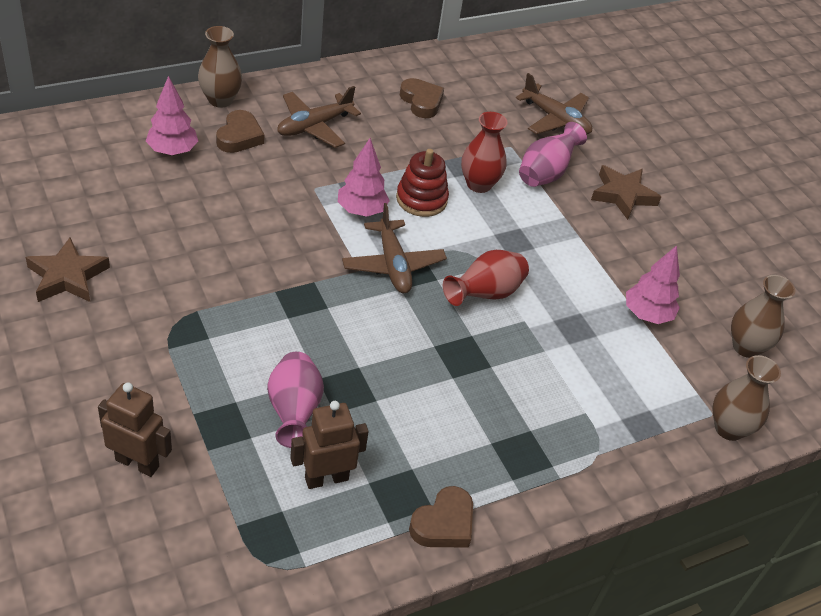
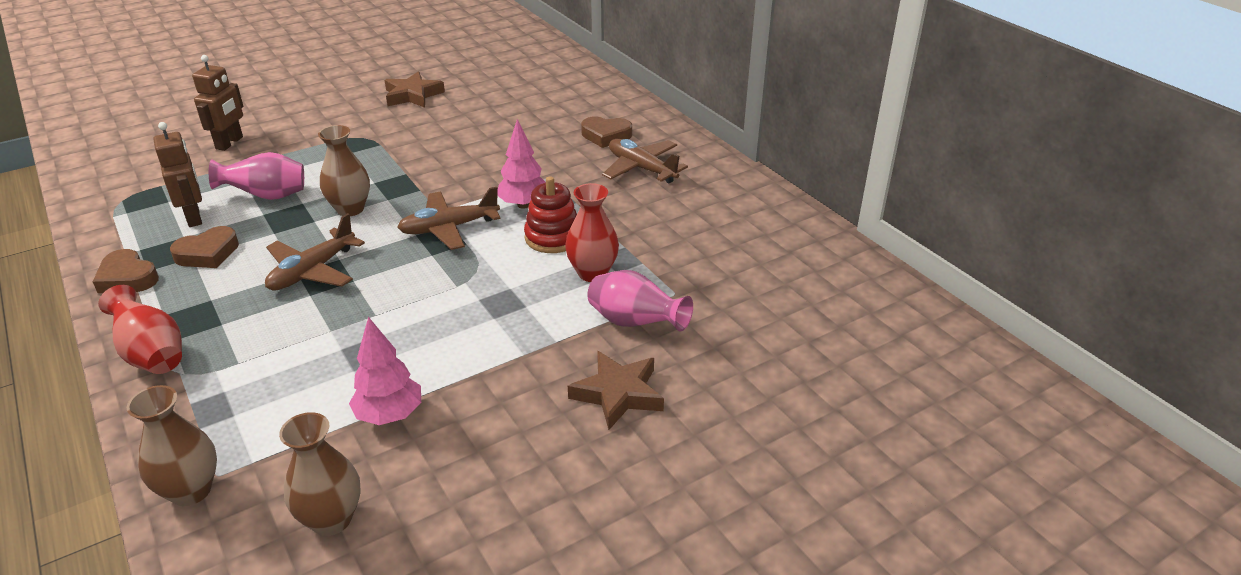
camera: 90 degrees right, 10 degrees down
pink tree [146,76,198,155] -> none
brown vase [198,26,242,108] -> brown vase moved to [318,125,370,216]
brown heart [400,78,444,118] -> brown heart moved to [170,226,239,268]
red vase [443,250,529,306] -> red vase moved to [98,285,182,374]
brown plane [516,73,592,135] -> brown plane moved to [265,213,365,291]

